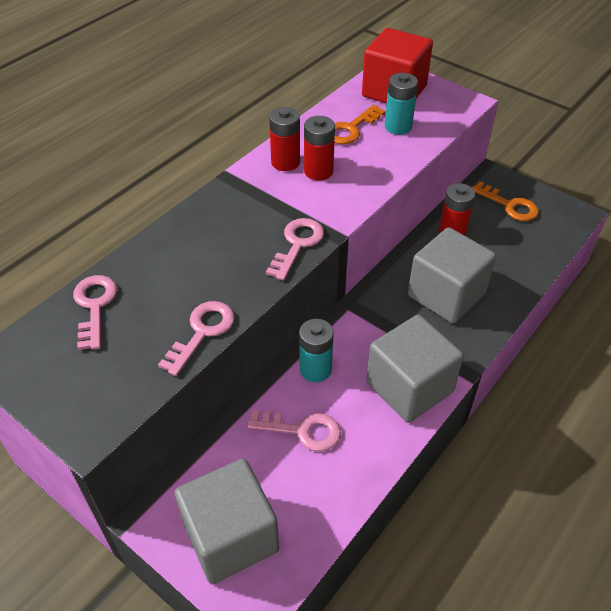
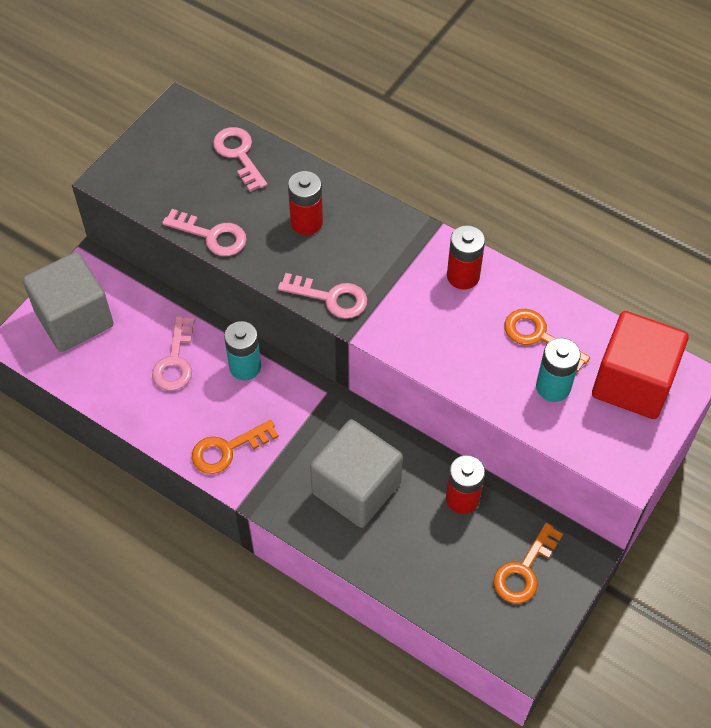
camera: 85 degrees right, 10 degrees up
pink key [73,275,117,350] -> pink key turned 105 degrees counterclockwise [213,127,267,192]
red battery [304,116,335,181] -> red battery moved to [288,171,323,235]
grey cube [366,315,464,423] -> orange key [192,420,279,474]

